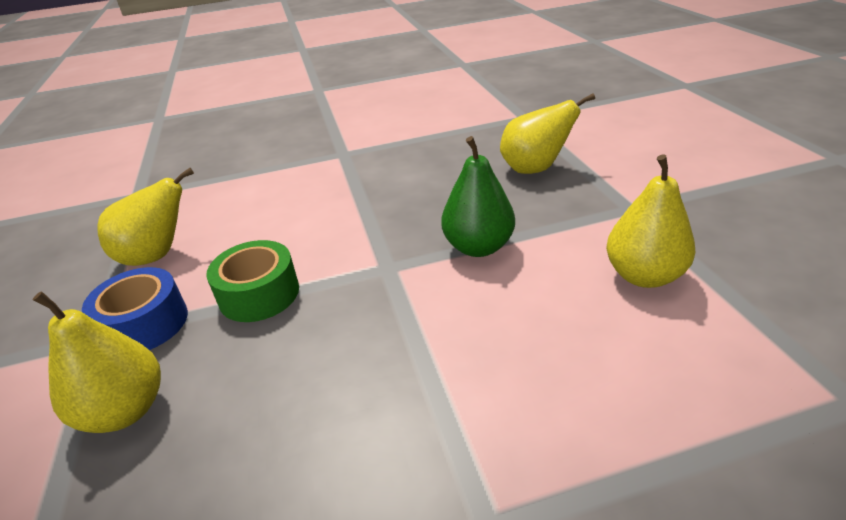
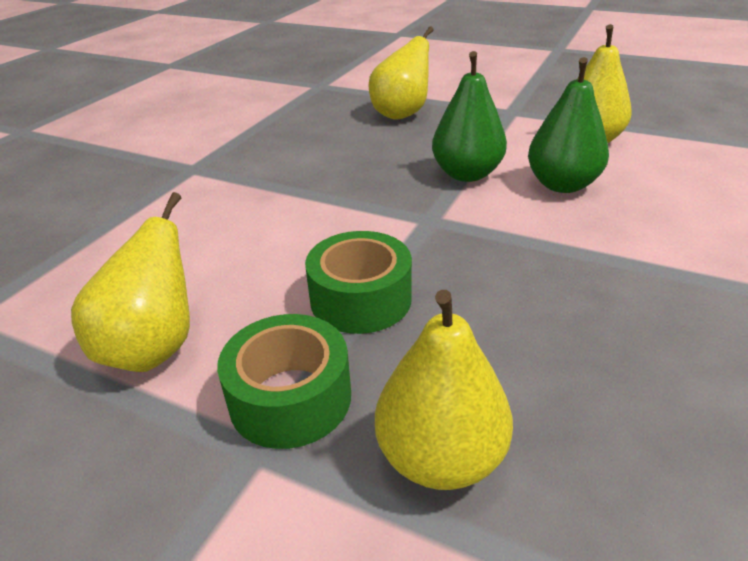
camera: 50 degrees left, 0 degrees up
blue tape [82,267,188,350] -> green tape [217,314,351,449]
none -> green pear [528,57,609,193]

